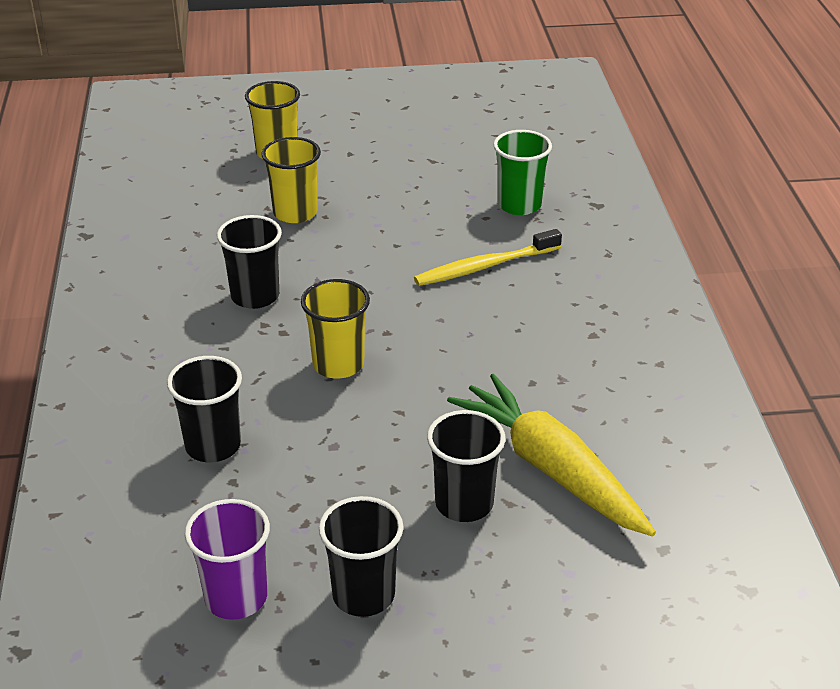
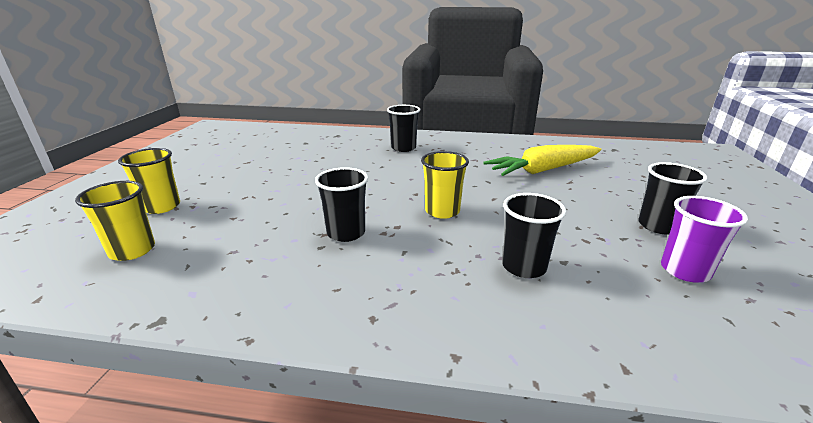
camera: 75 degrees left, 10 degrees down
yellow cup [262,137,321,223] -> yellow cup moved to [75,181,155,261]
yellow toothbrush [414,229,562,286] -> none
black cup [427,410,505,522] -> black cup moved to [387,105,420,152]
green cup [493,130,552,215] -> none

